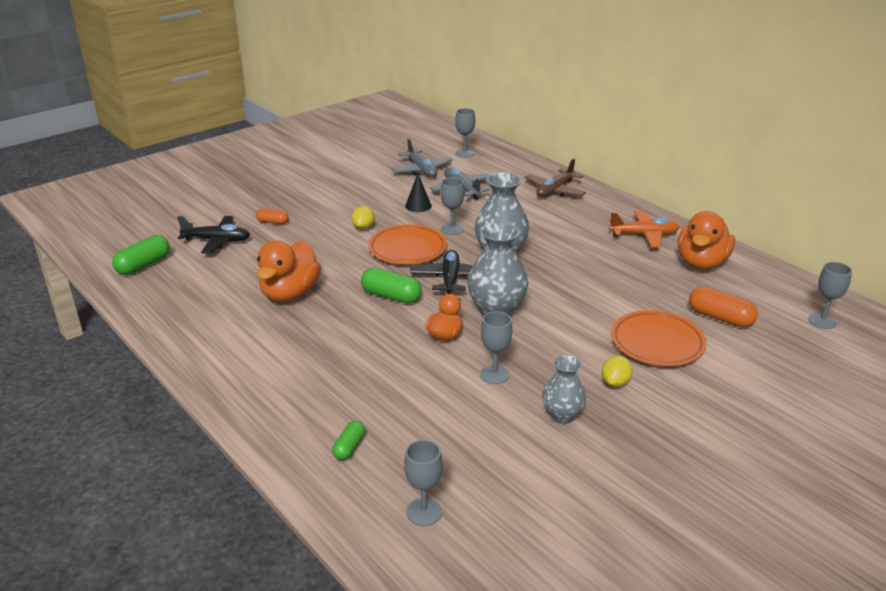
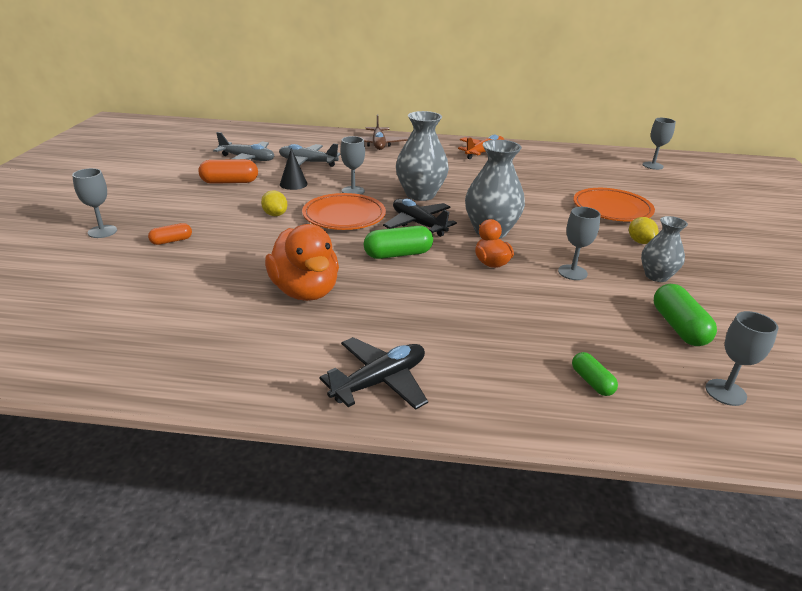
camera: 45 degrees left, 0 degrees up
green capsule [112,235,170,275] -> green capsule moved to [654,284,717,346]
black plane [177,216,250,254] -> black plane moved to [319,337,428,410]
grey goblet [455,108,475,158] -> grey goblet moved to [72,168,117,238]
orange duck [678,211,735,269] -> none
orange capsule [689,287,758,327] -> orange capsule moved to [198,159,258,184]

